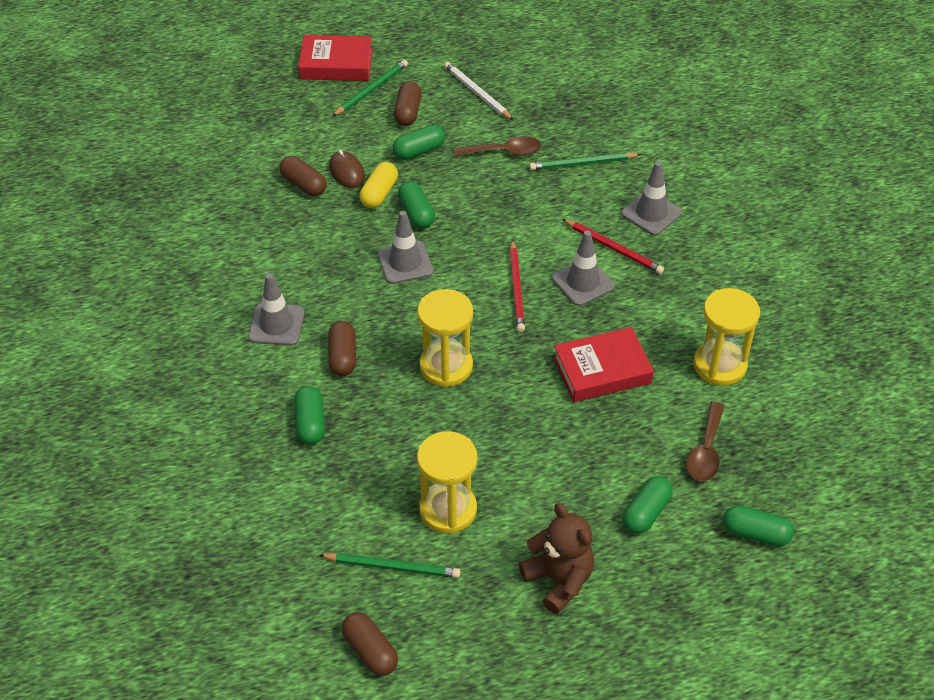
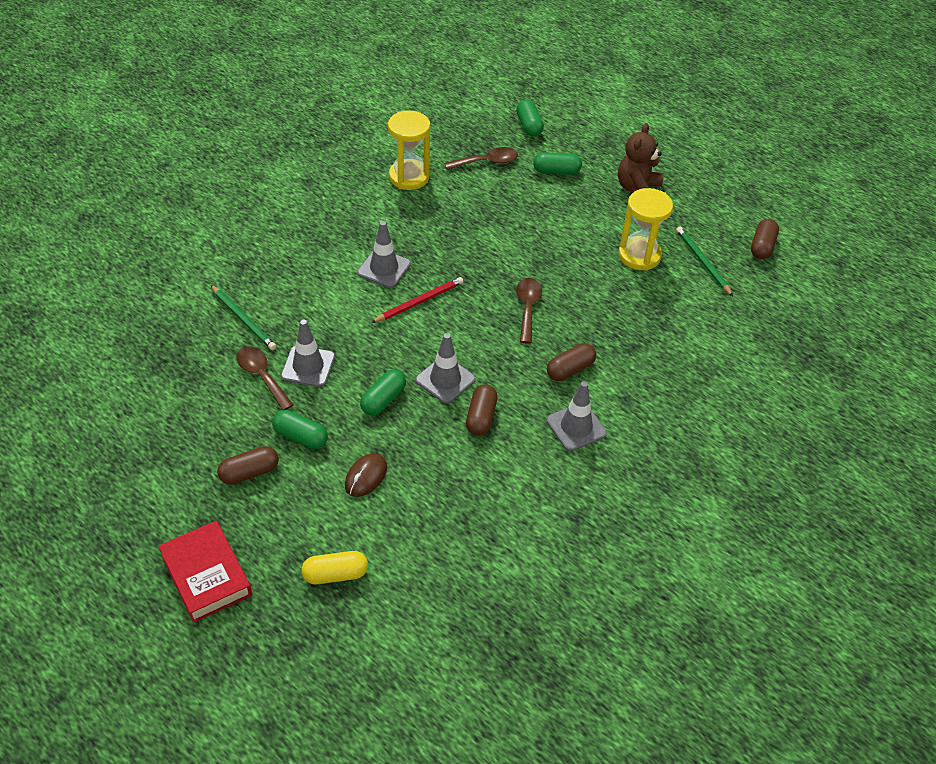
camera: 125 degrees left, 0 degrees up
brown capsule [279,156,327,196] -> brown capsule moved to [466,384,497,436]
green capsule [294,386,325,445] -> none
green pencil [332,60,408,116] -> none
yellow capsule [359,162,398,208] -> yellow capsule moved to [301,551,368,584]
yellow hourglass [417,289,473,387] -> brown spoon [516,278,542,344]
white pencil [444,62,513,120] -> none
red book [553,327,654,402] -> none
red pencil [562,219,664,274] -> none
grey traffic cone [621,161,682,235] -> grey traffic cone moved to [281,319,335,387]

